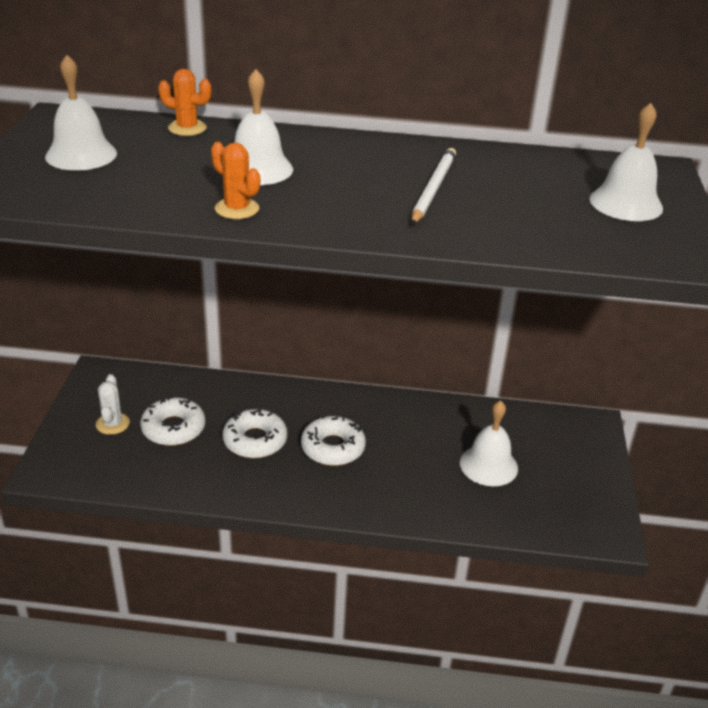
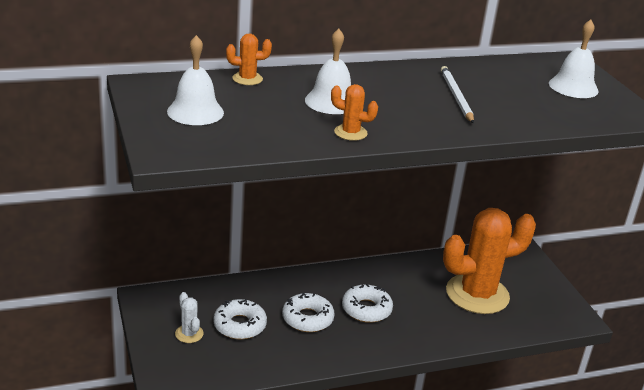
camera: 25 degrees left, 5 degrees down
white bell [460,400,518,486] -> orange cactus [443,208,536,314]

